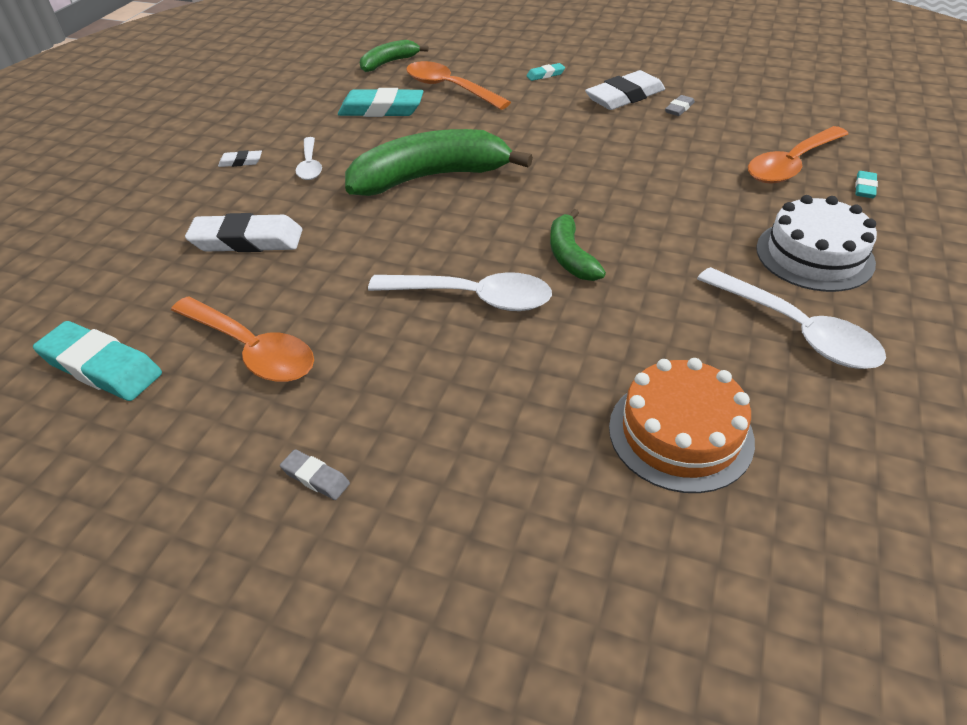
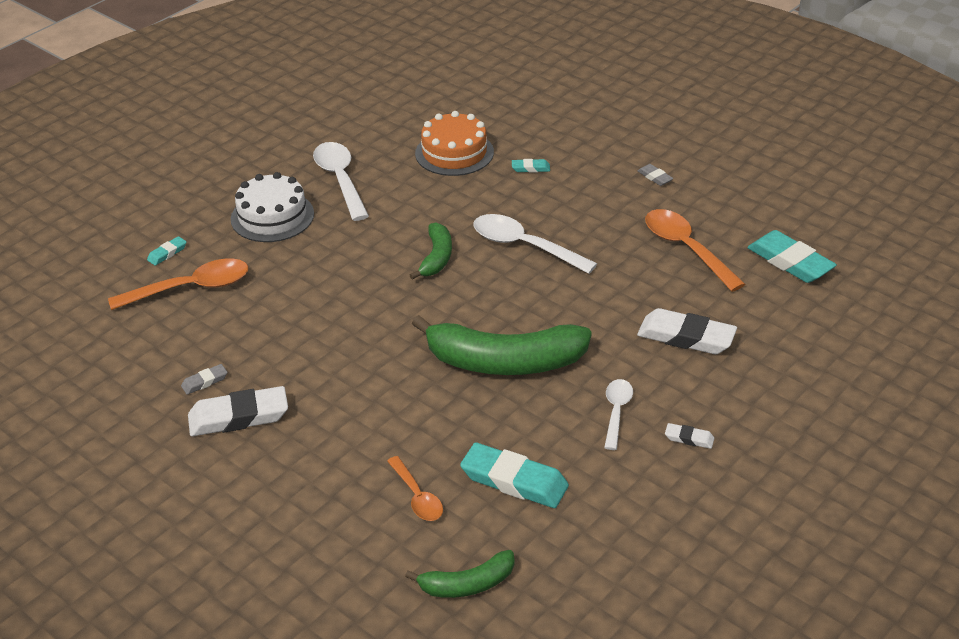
camera: 160 degrees left, 5 degrees down
orange spoon [406,61,511,110] -> orange spoon [387,456,443,521], size x0.60
turquoise eraser [526,63,565,81] -> turquoise eraser moved to [512,159,550,173]

